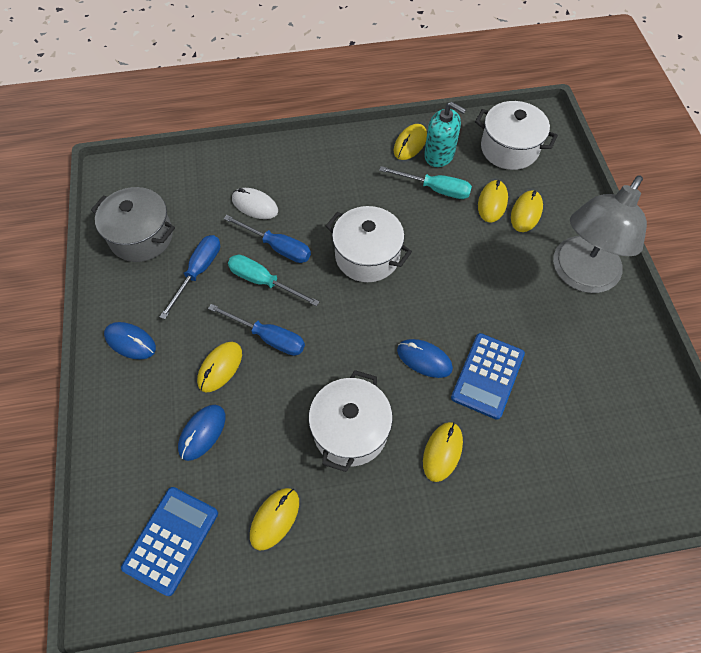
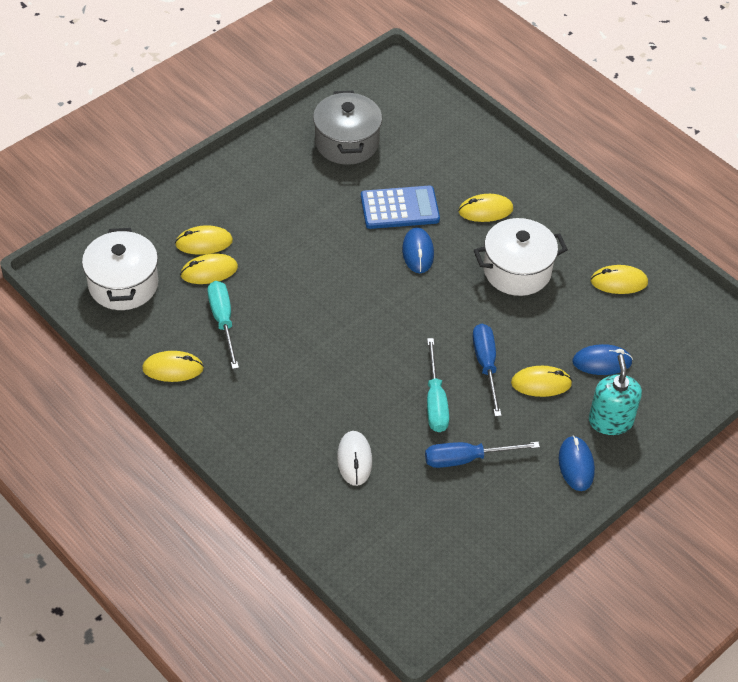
camera: 125 degrees left, 10 degrees down
grey pot [91,187,175,262] -> grey pot moved to [313,91,382,165]
blue calculator [121,487,218,596] -> none
blue screwdriver [224,215,311,263] -> none
white pot [326,206,412,282] -> none
turquoise soap dispenser [424,102,466,167] -> turquoise soap dispenser moved to [589,354,642,435]
grey lamp [553,175,647,293] -> none

